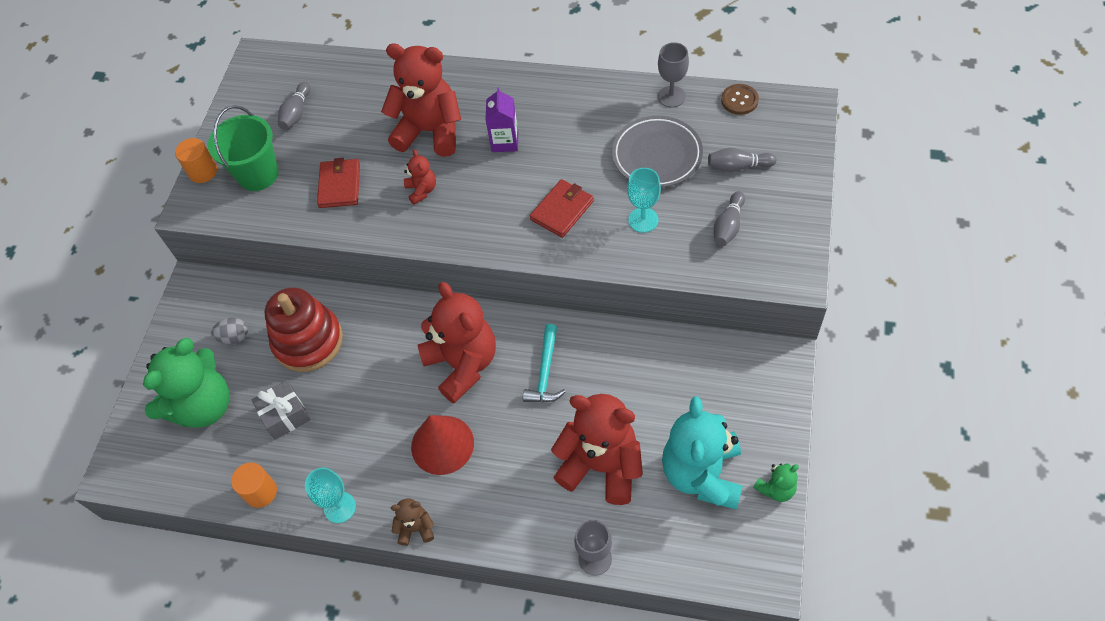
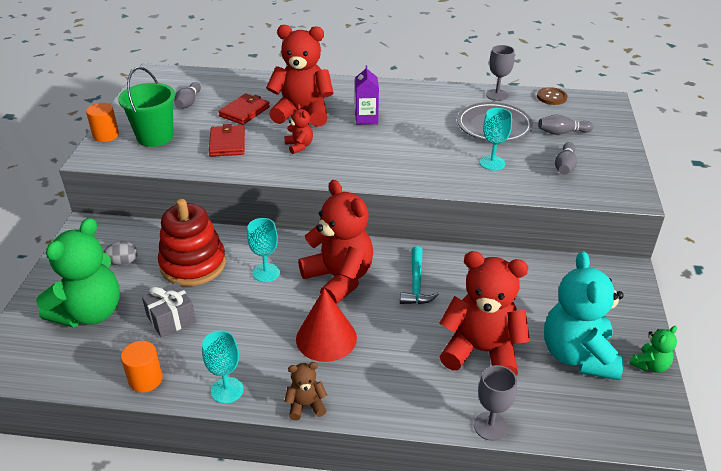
camera: 10 degrees left, 20 degrees down
red wallet [530,179,594,238] -> red wallet moved to [218,94,270,125]
none -> turquoise goblet [247,218,280,282]

